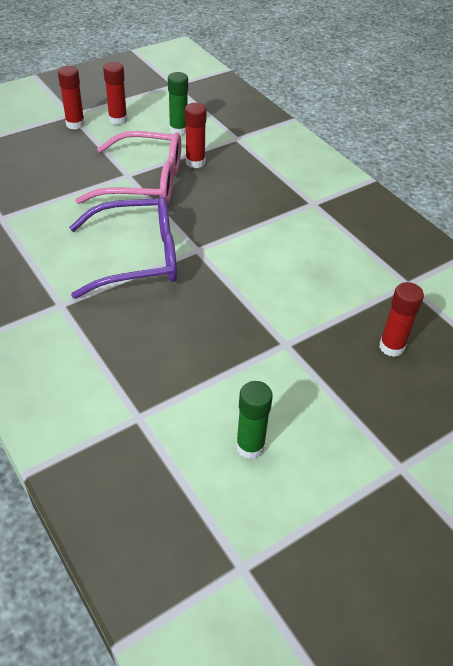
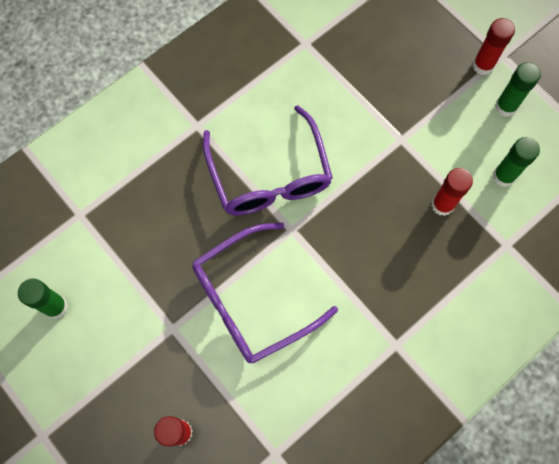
camera: 85 degrees right, 25 degrees up
pink glasses [75,131,181,204] -> none
red glue stick [103,62,127,125] -> green glue stick [495,62,541,117]
none -> purple glasses [192,223,338,363]

